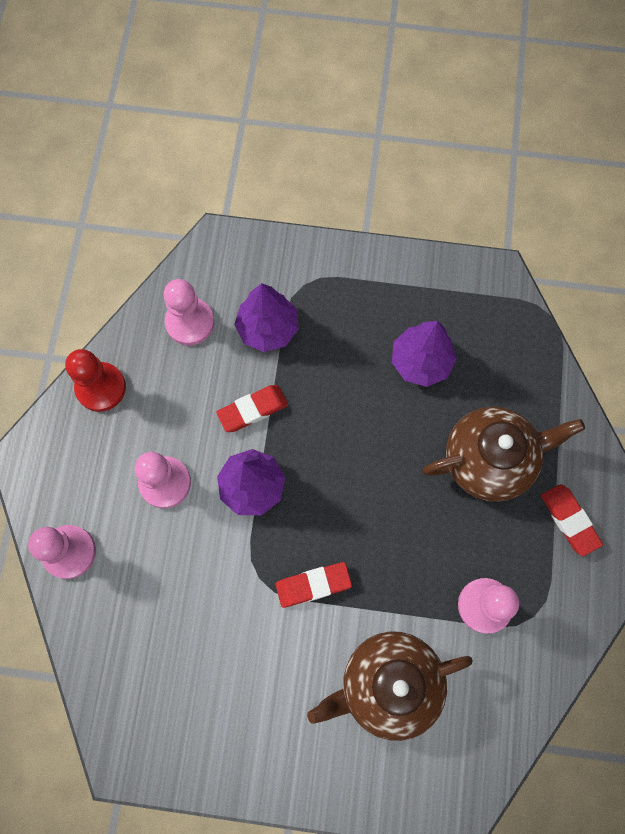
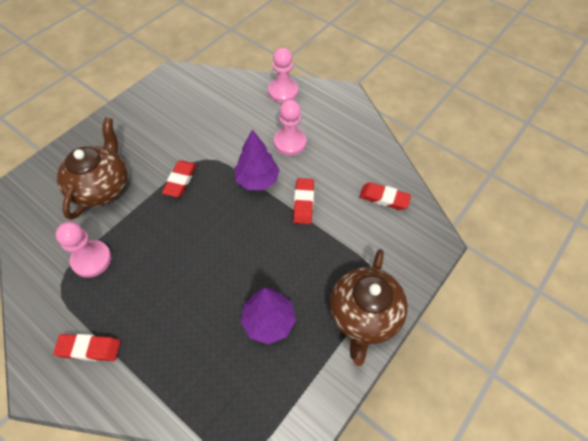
camera: 120 degrees right, 15 degrees down
red pawn [65,349,126,412] -> none
pink pawn [164,279,214,345] -> red eraser [359,182,411,210]
purple tree [234,283,299,352] -> none
brown teapot [423,407,585,502] -> brown teapot moved to [330,249,408,366]

